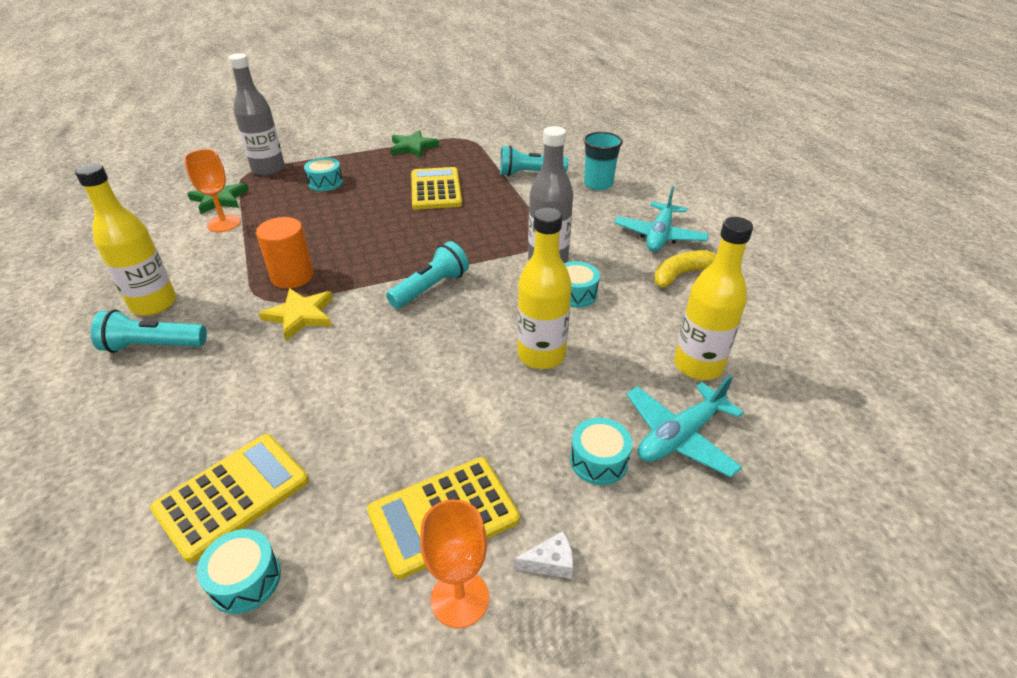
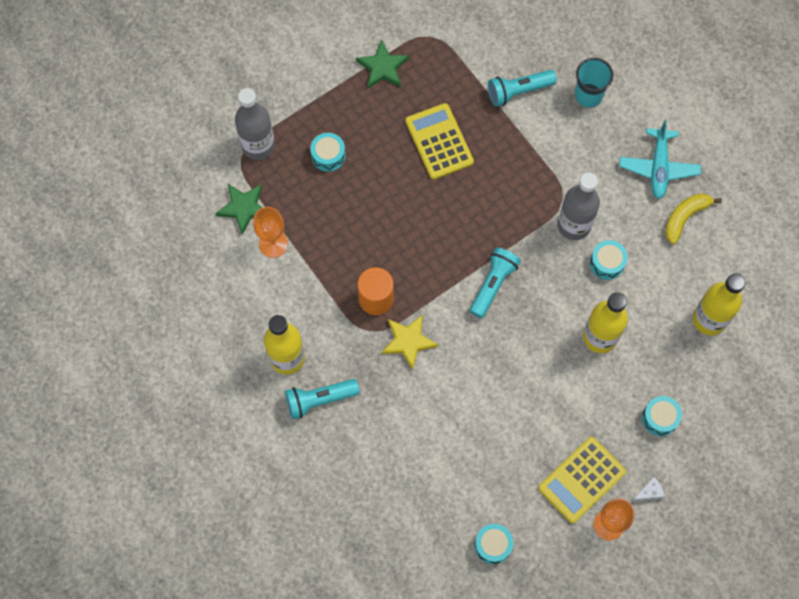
camera: 15 degrees left, 30 degrees up
yellow calculator [150,434,309,563] -> none
turquoise plane [626,375,744,477] -> none

